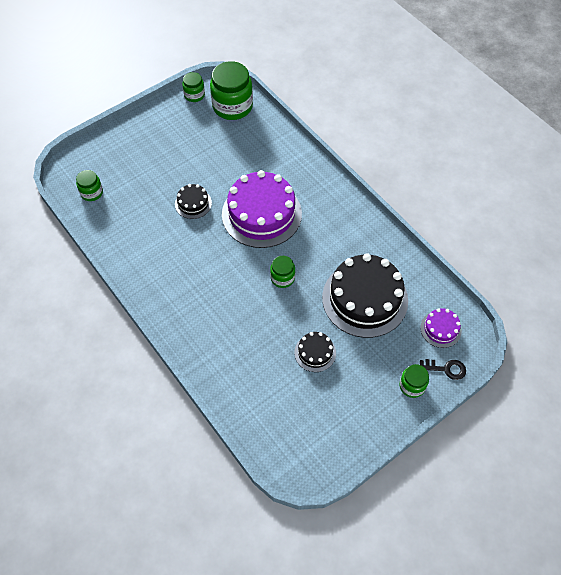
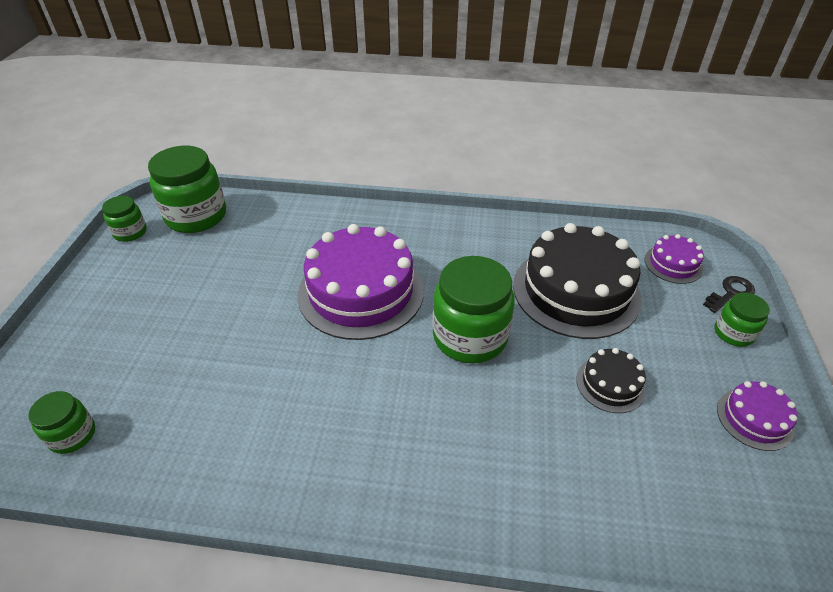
camera: 45 degrees left, 15 degrees down
black cake [175,184,212,219] -> none
green jar [270,256,295,288] -> green jar [433,256,515,363], size x1.91
none -> purple cake [717,381,797,451]

